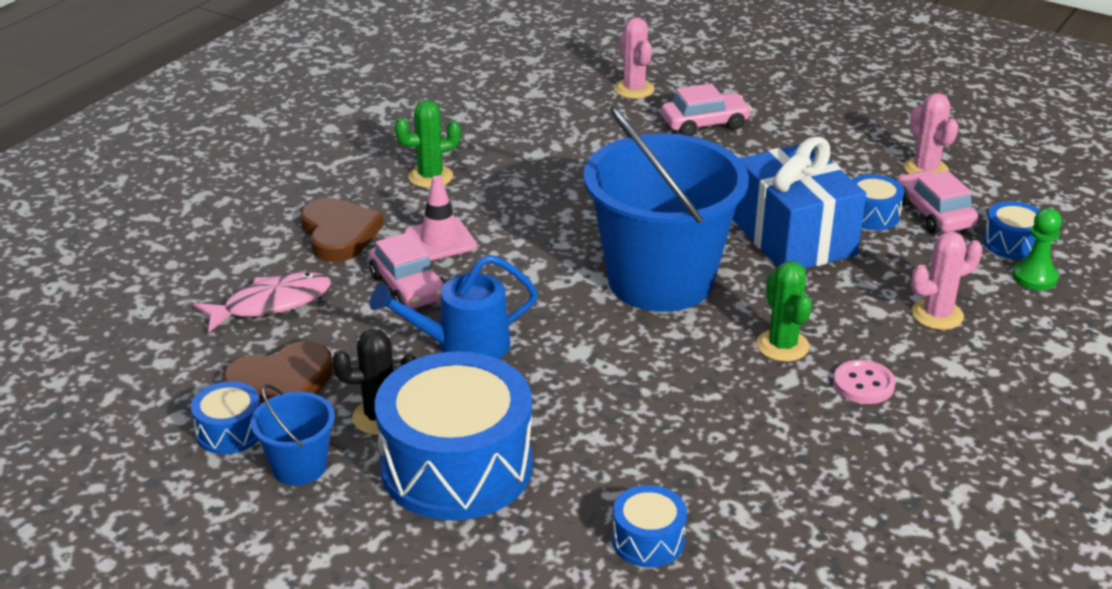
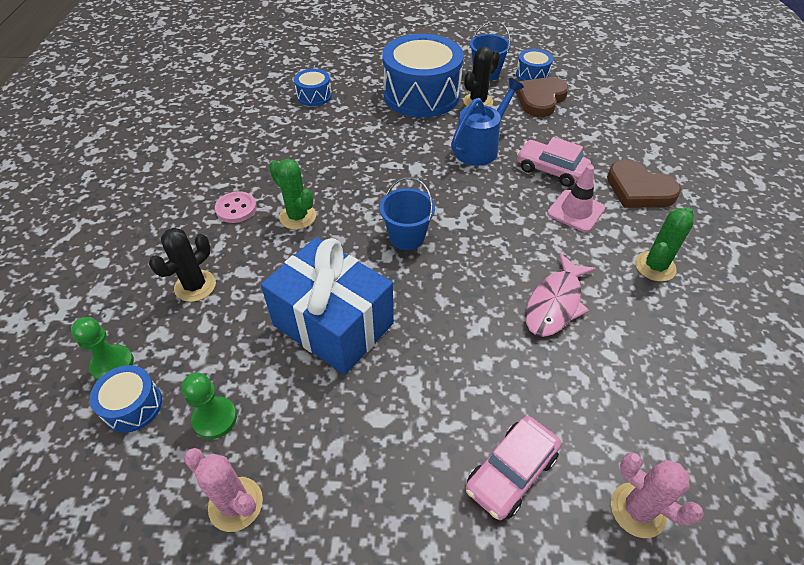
camera: 150 degrees right, 15 degrees up
pink fish [194,272,331,332] -> pink fish moved to [525,253,596,337]
blue bucket [583,106,749,312] -> blue bucket [379,177,435,250], size x0.44
blue drum [852,174,904,230] -> none
pink car [897,170,978,234] -> green pawn [182,373,237,439]
pink cactus [911,231,982,330] -> black cactus [149,228,216,302]

